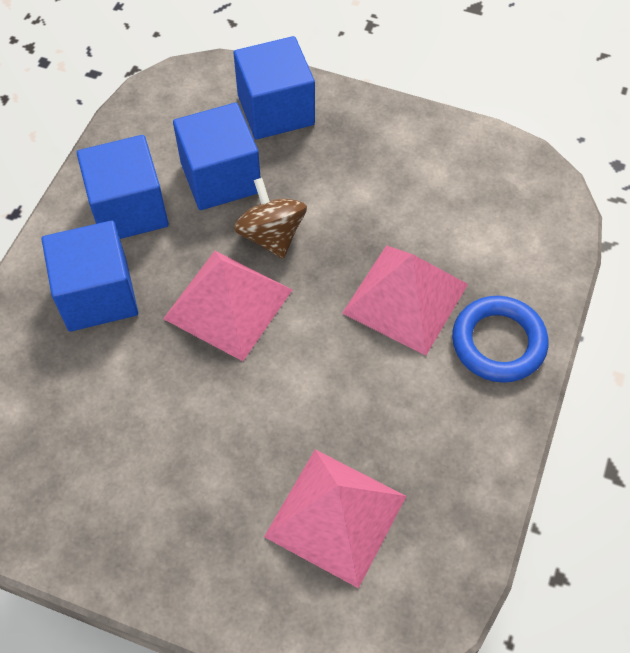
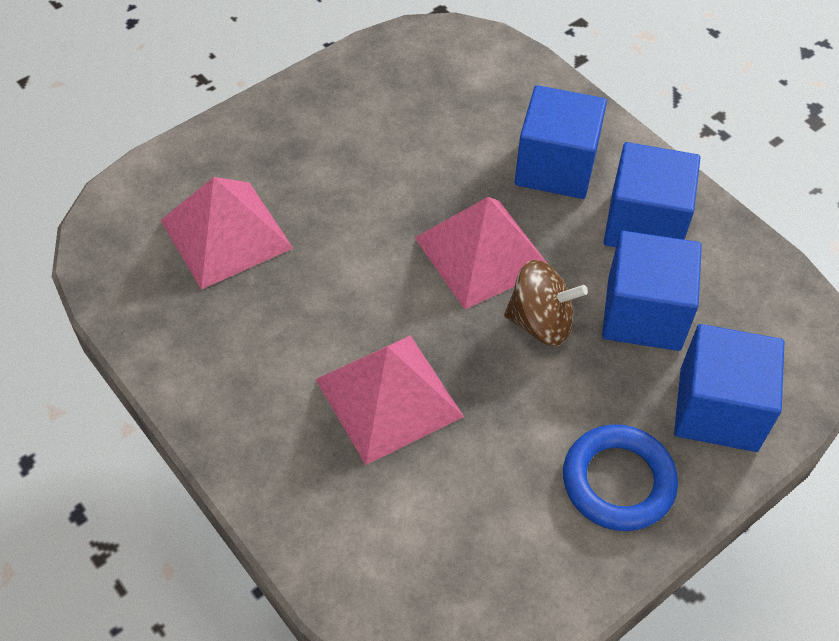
camera: 120 degrees right, 5 degrees down
blue ring [452,296,548,383] -> blue ring moved to [563,424,678,531]

